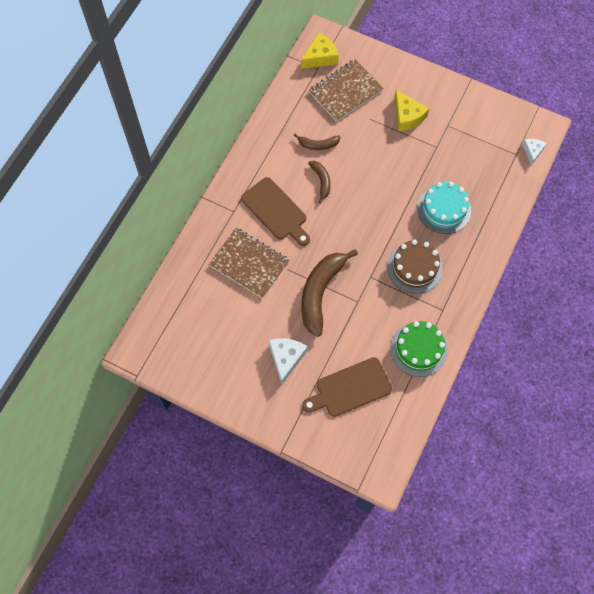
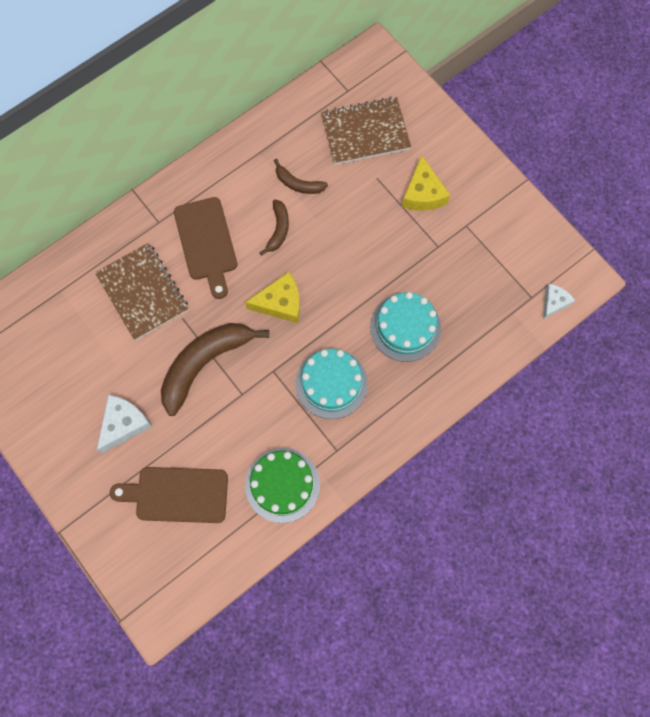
camera: 25 degrees right, 5 degrees up
yellow cheese [301,32,339,69] -> yellow cheese moved to [245,272,300,323]
brown cake [387,239,443,294] -> turquoise cake [295,349,368,419]

